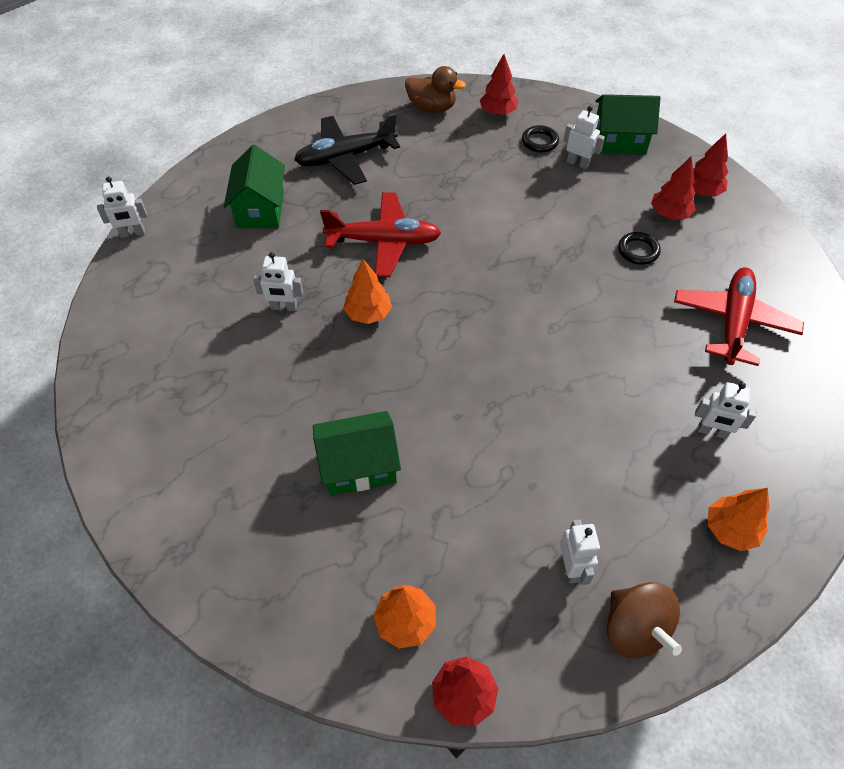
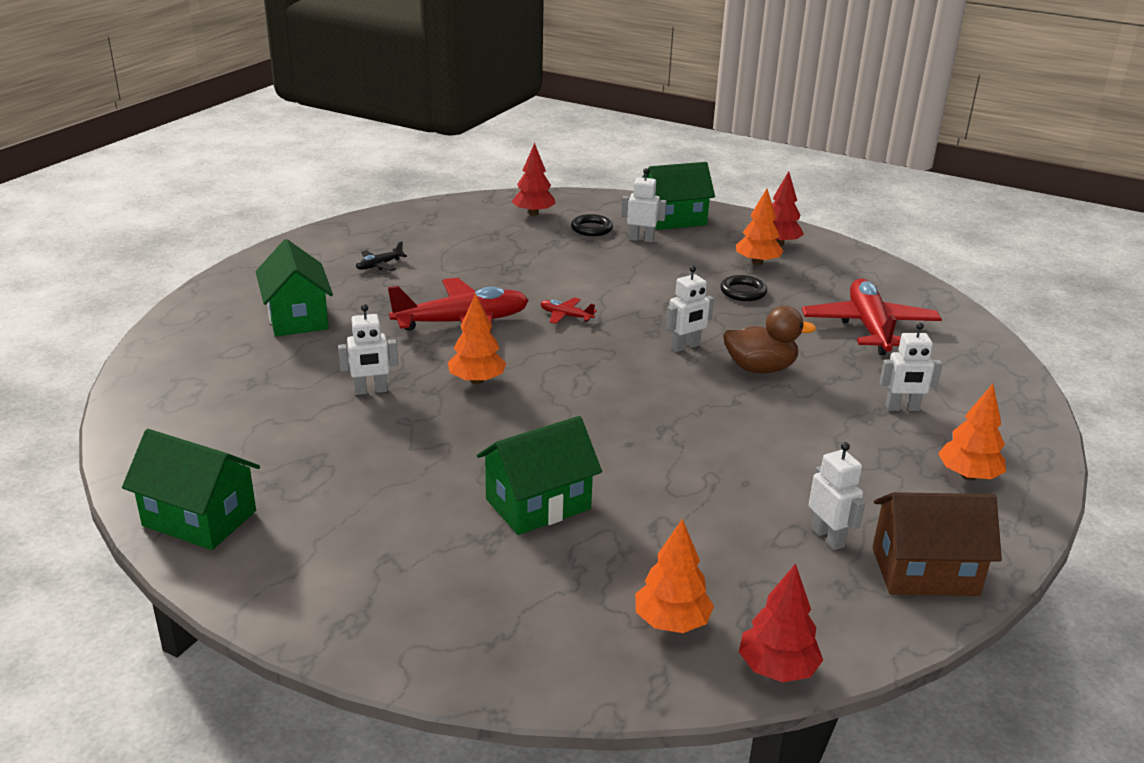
camera: 20 degrees left, 25 degrees down
white robot [97,176,147,238] -> white robot moved to [666,265,714,352]
black plane [294,113,400,185] -> black plane [356,241,407,271], size x0.43
brown duck [405,66,466,113] -> brown duck moved to [723,306,816,373]
brown spinning top [607,582,682,658] -> brown house [872,492,1002,596]
red tree [651,157,696,220] -> orange tree [736,189,783,265]
none -> green house [122,429,260,550]
none -> red plane [540,297,597,324]

